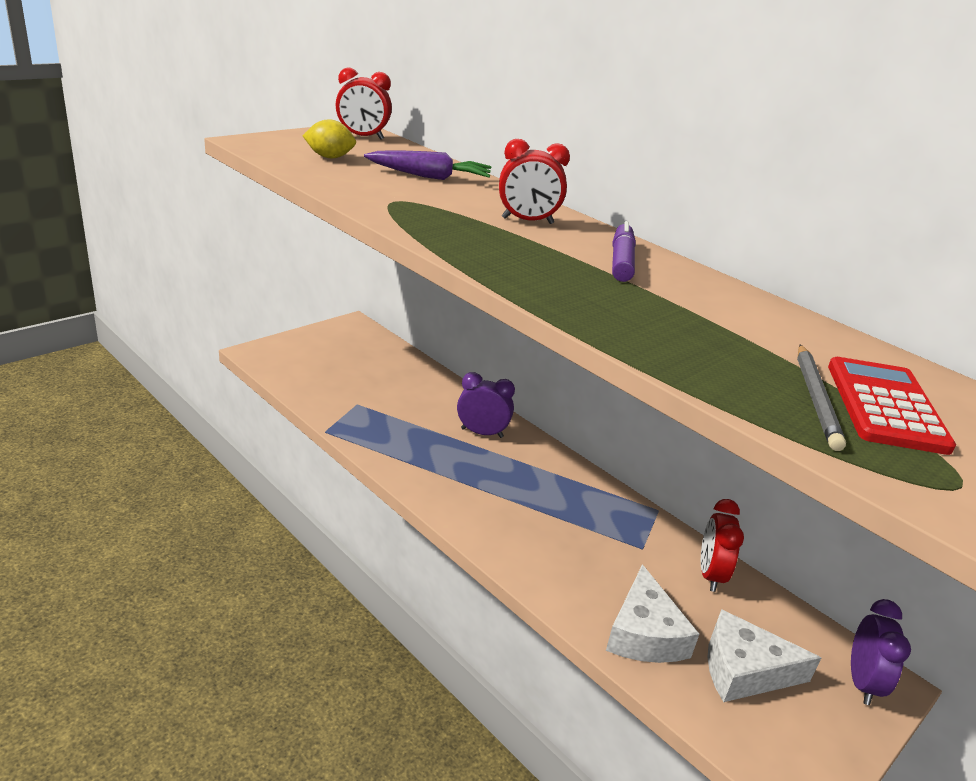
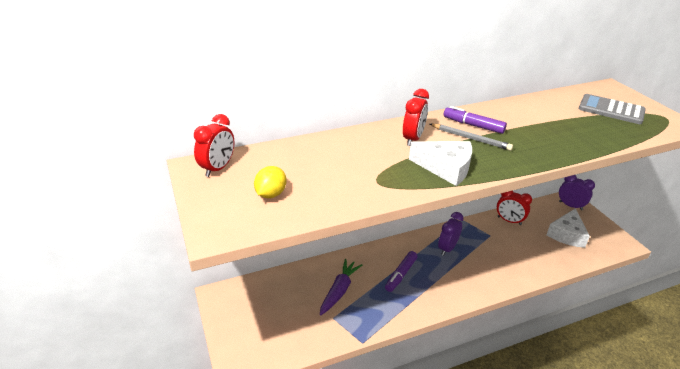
camera: 65 degrees left, 5 degrees up
purple carrot [364,150,491,180] -> purple carrot moved to [320,259,363,315]
purple clock [457,372,515,438] -> purple clock moved to [438,212,463,256]
white cheese [606,564,699,663] -> white cheese moved to [409,141,472,186]
grey pencil [797,345,846,451] -> grey pencil moved to [430,124,513,151]
red calculator [828,357,956,455] -> grey calculator [578,94,646,124]
none -> purple marker [385,251,418,292]

